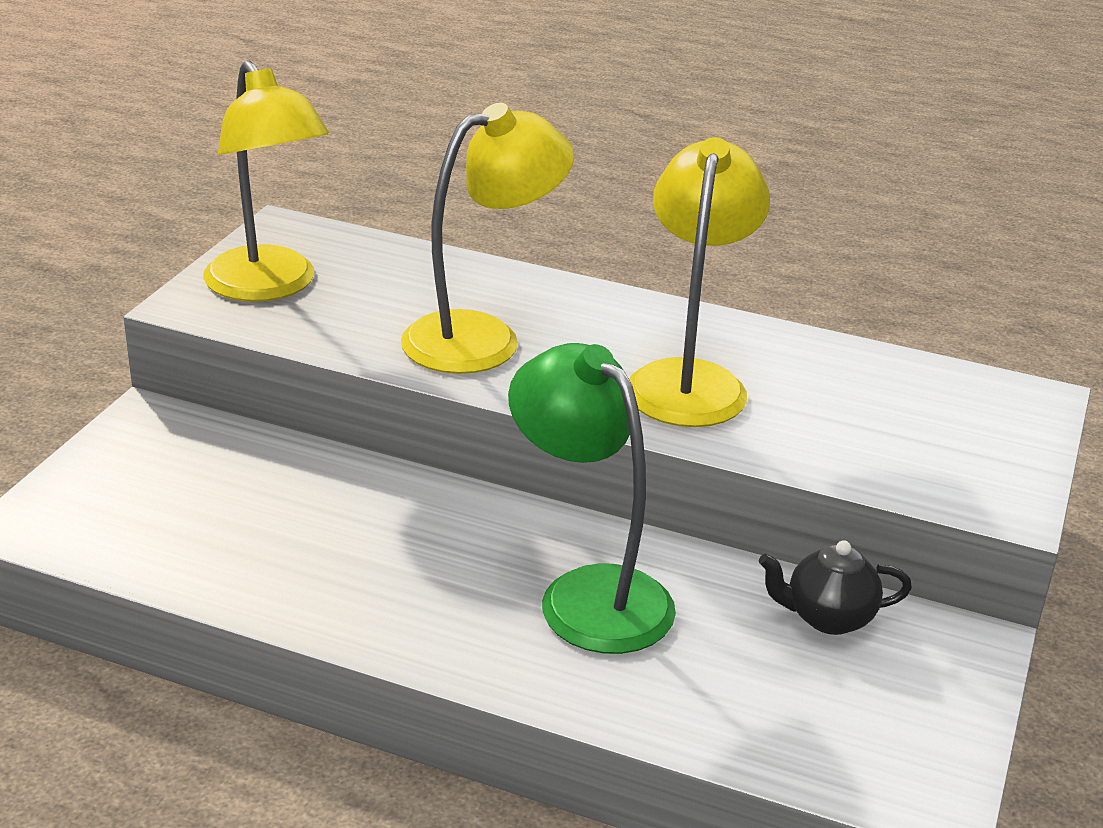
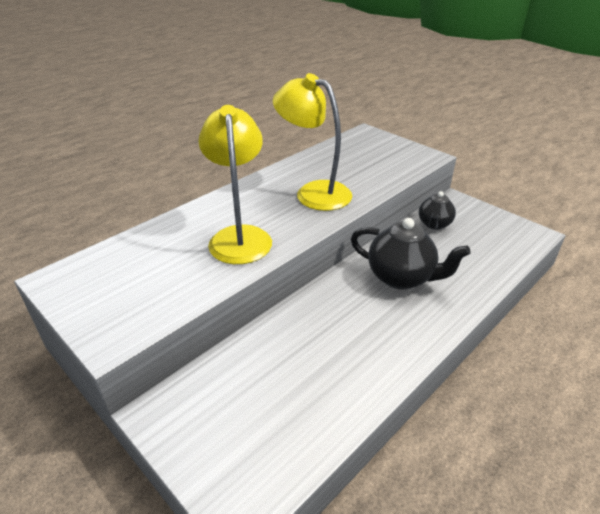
camera: 65 degrees left, 5 degrees up
yellow lamp [203,60,329,302] -> none
green lamp [508,343,676,654] -> black teapot [351,218,471,290]

